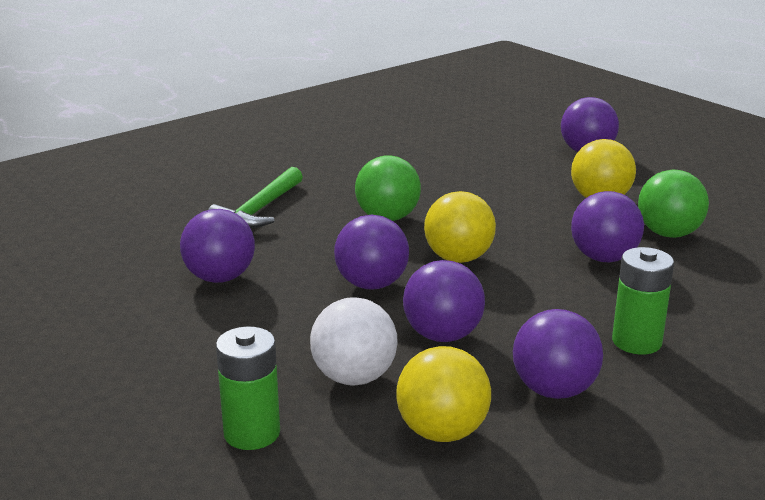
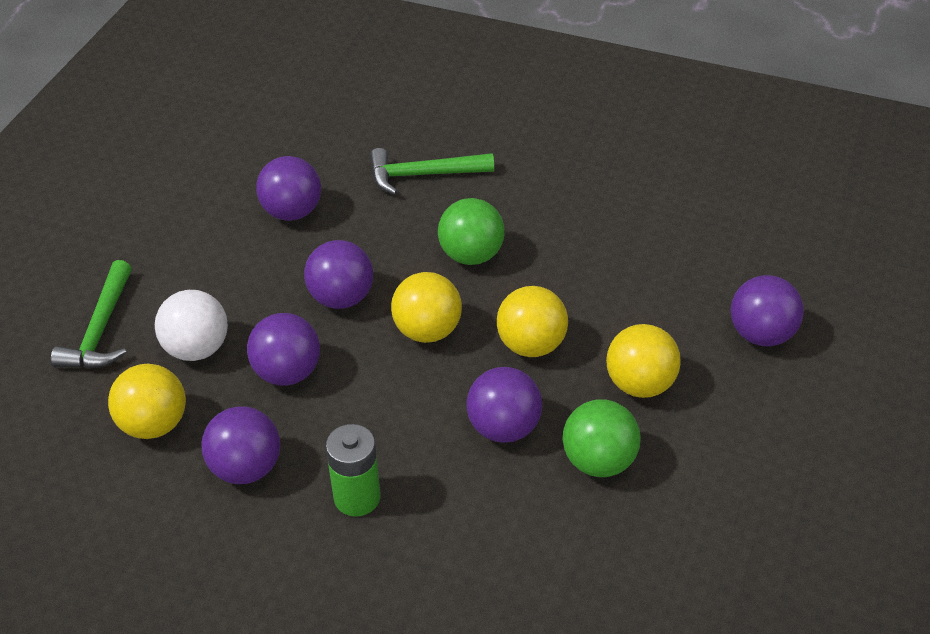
camera: 60 degrees right, 20 degrees up
green battery [216,327,280,450] -> green hammer [51,260,132,369]
none -> yellow ball [497,286,568,357]

